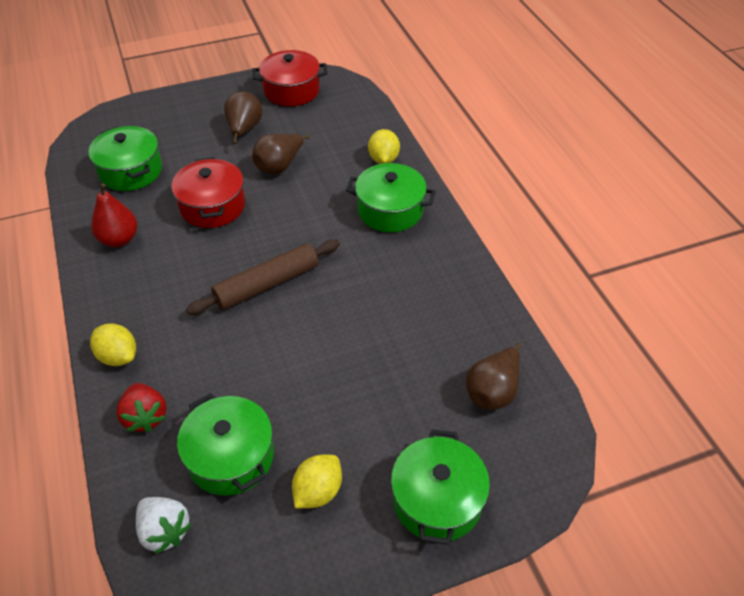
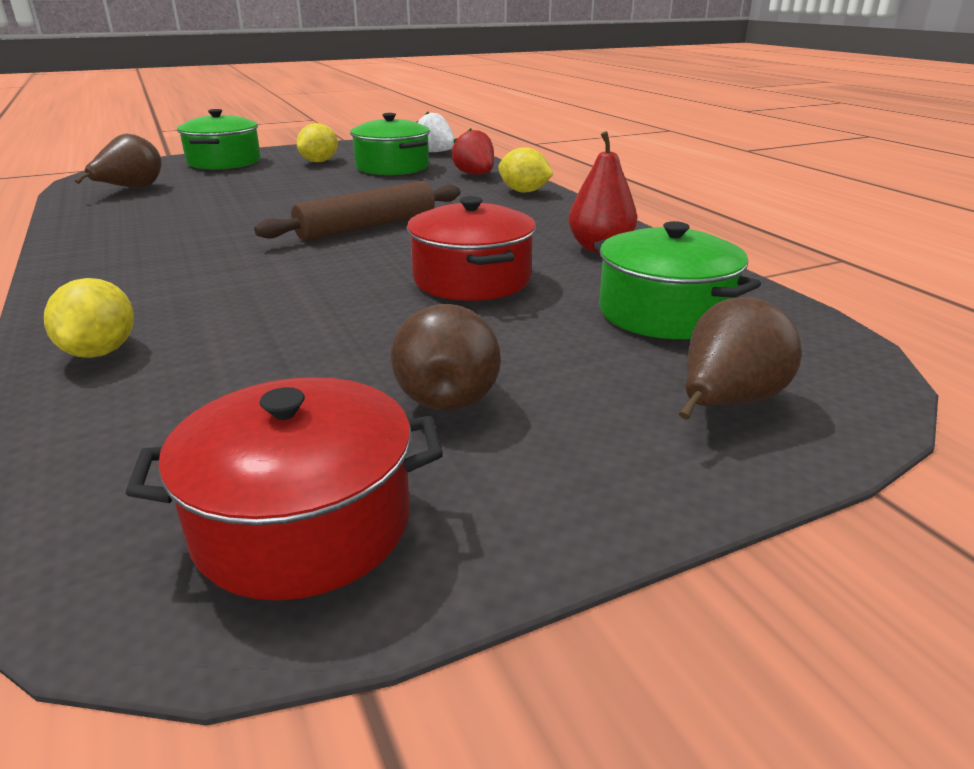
camera: 175 degrees right, 20 degrees down
brown pear [252,134,310,174] -> brown pear moved to [679,297,802,420]
green pot [346,163,436,232] -> none

